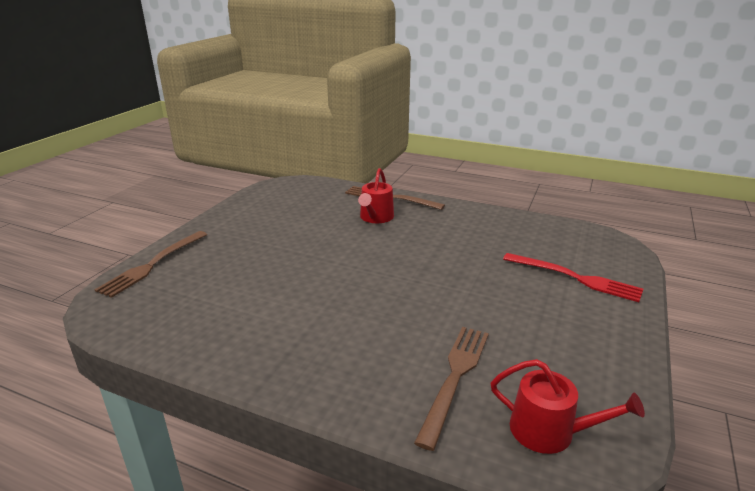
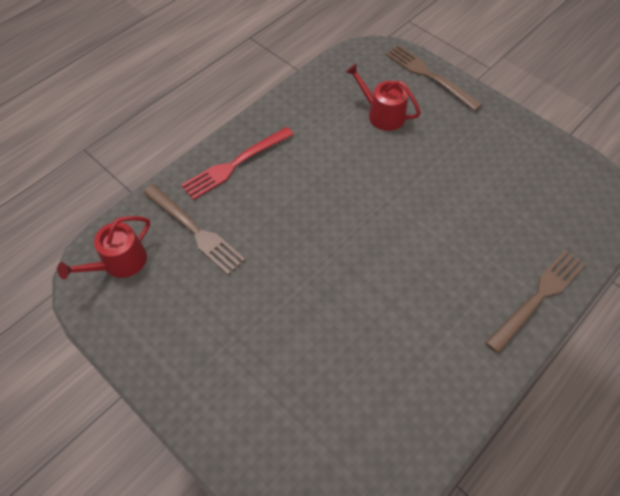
camera: 110 degrees right, 30 degrees up
red watering can [358,168,394,223] -> red watering can moved to [346,63,421,131]
red fork [503,253,643,302] -> red fork moved to [181,127,294,200]

